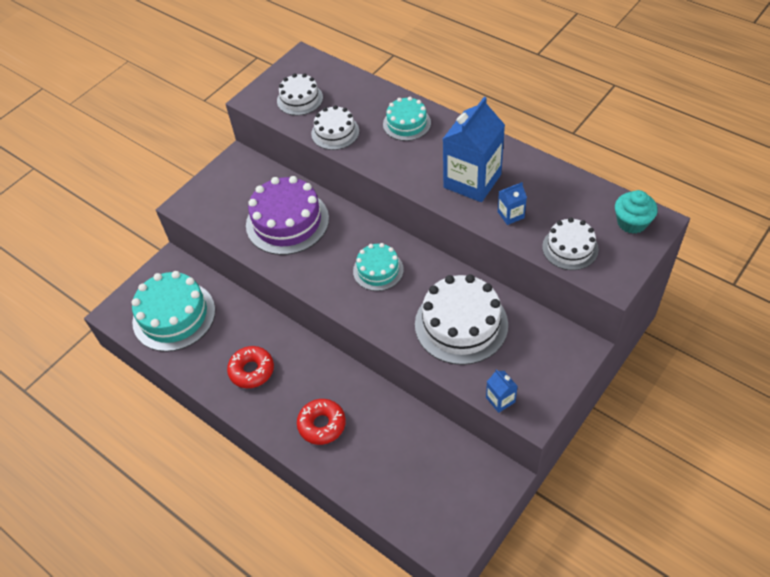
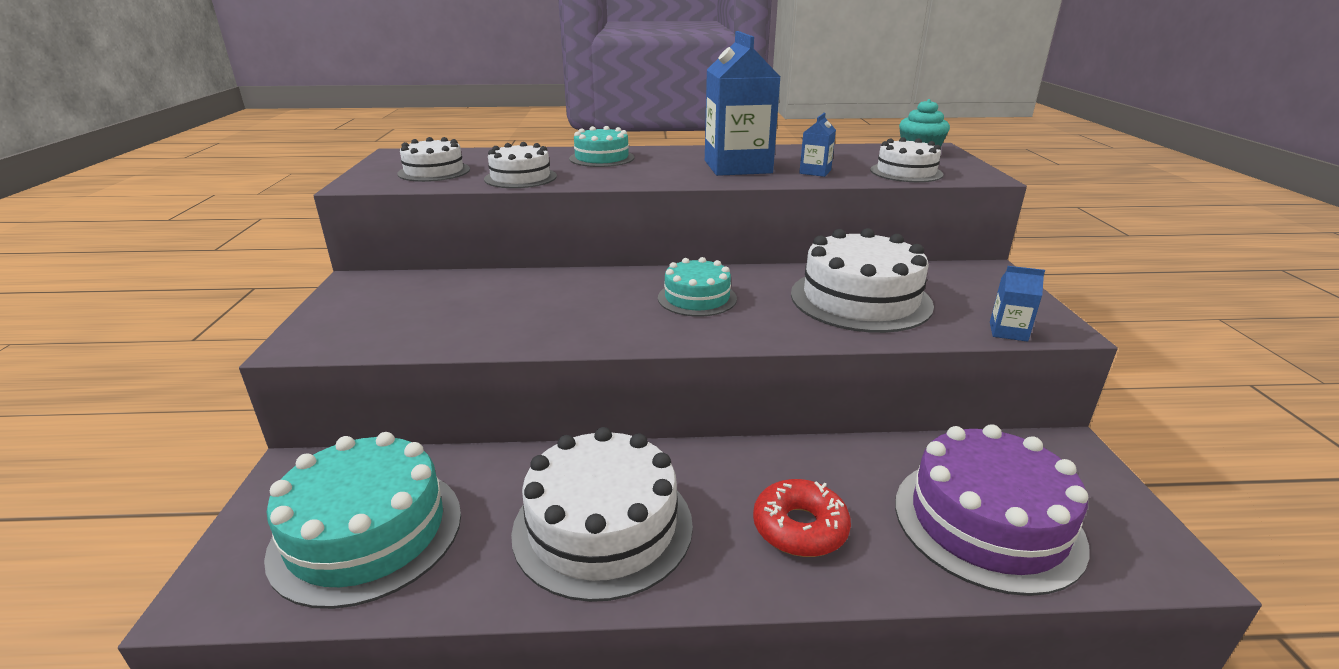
camera: 45 degrees left, 25 degrees down
red donut [227,346,274,388] -> white cake [511,427,693,602]
purple cake [246,176,329,255] -> purple cake moved to [895,424,1090,596]

